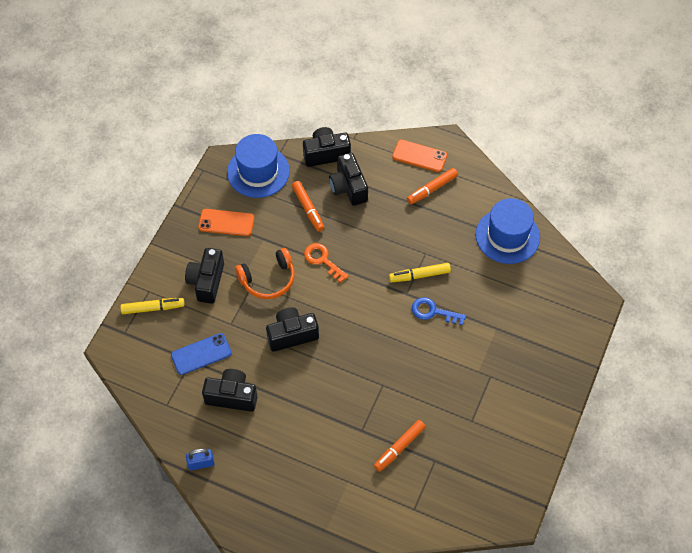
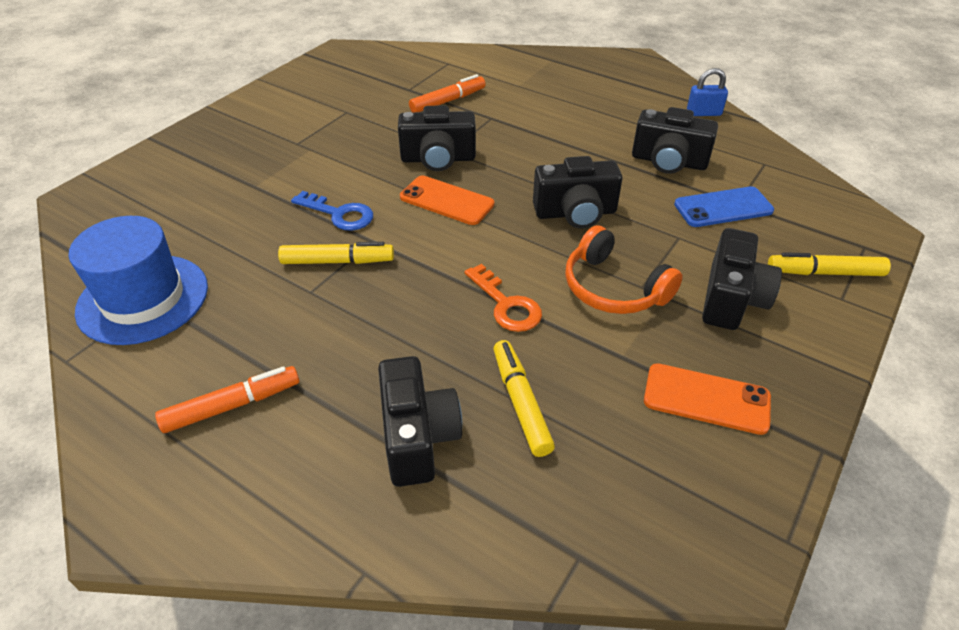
camera: 170 degrees left, 15 degrees down
blue hat [227,134,290,198] -> none
orange headphones [235,248,295,299] -> orange headphones turned 120 degrees counterclockwise [565,225,683,314]
orange marker [292,181,324,232] -> yellow marker [493,340,555,457]
black camera [303,127,351,167] -> black camera moved to [398,105,476,171]
orange phone [392,140,447,172] -> orange phone moved to [400,176,494,225]

